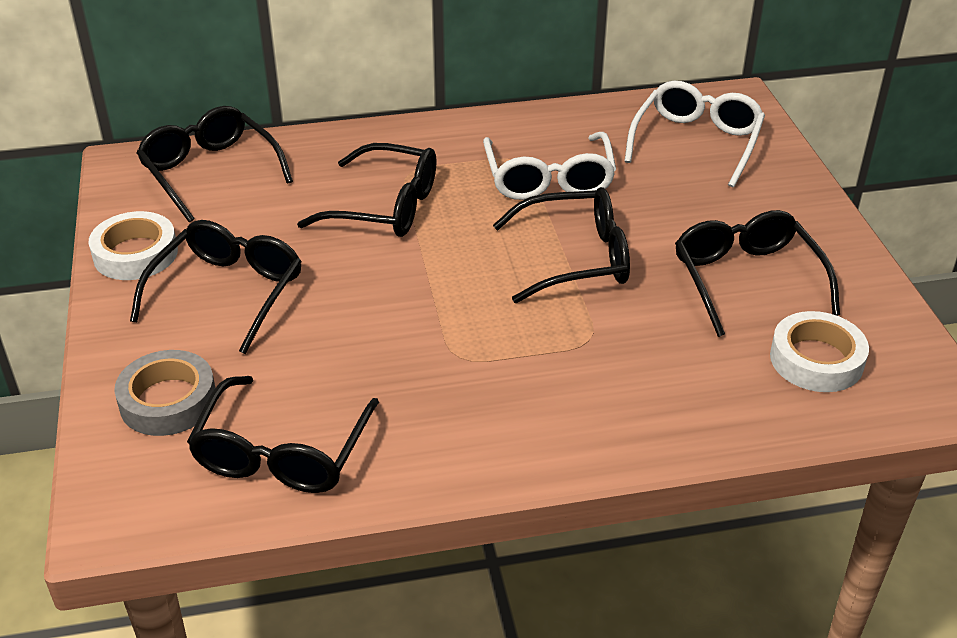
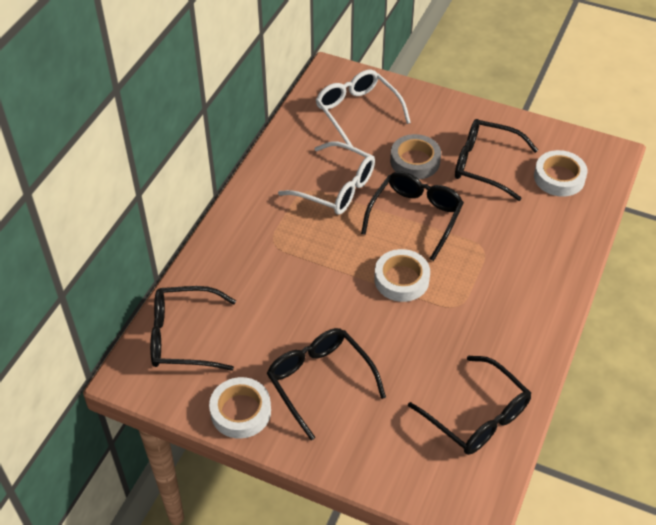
camera: 55 degrees left, 10 degrees up
grey tape [114,350,215,436] -> grey tape moved to [390,134,441,180]
black glasses [297,143,436,237] -> none
none -> white tape [374,249,430,302]

